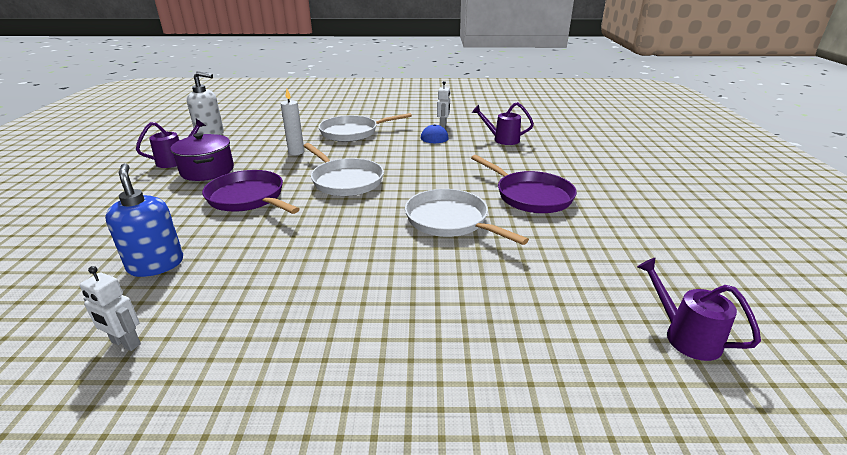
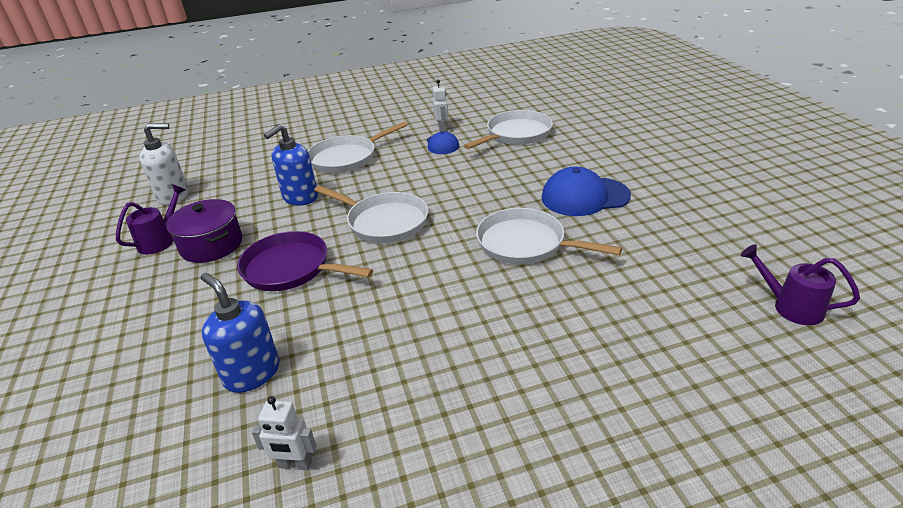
camera: 15 degrees left, 5 degrees up
white candle [281,89,304,155] -> blue soap dispenser [264,124,318,206]
purple pan [471,155,577,213] -> blue cap [541,166,631,216]
purple watering can [472,102,534,145] -> white pan [464,110,553,149]

